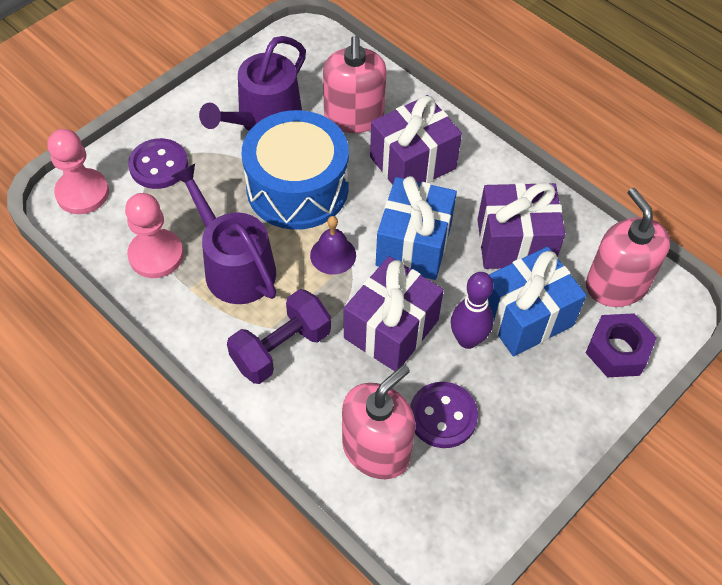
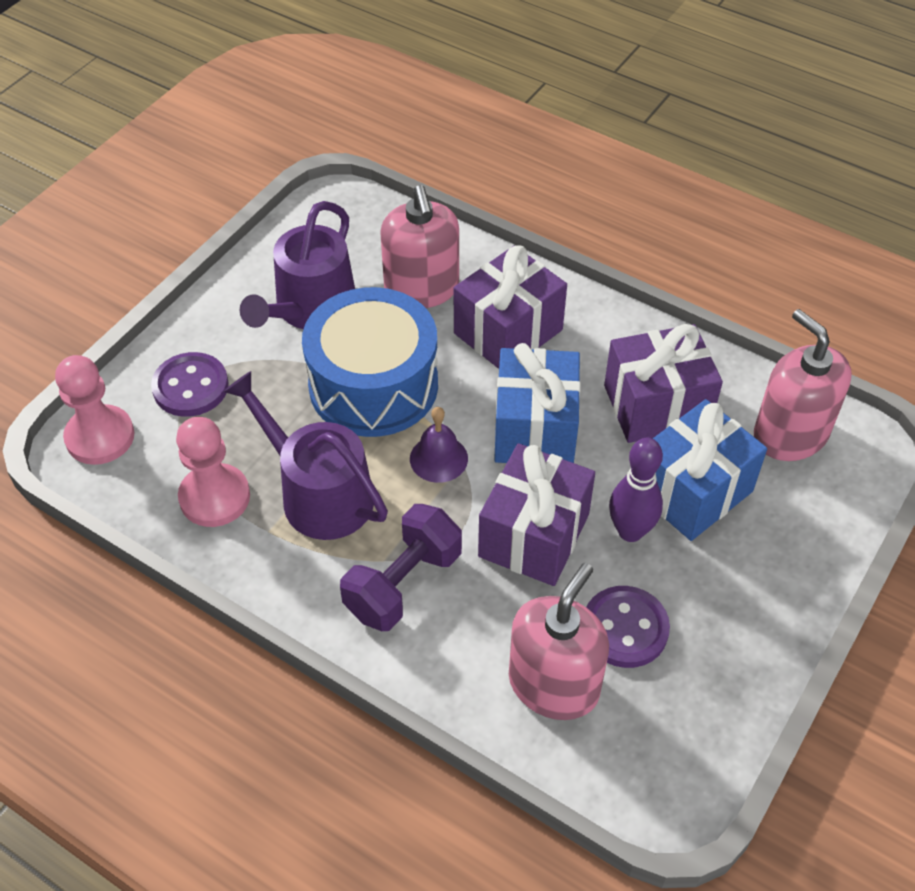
camera: 10 degrees left, 5 degrees down
purple nut [586,313,657,377] -> none

